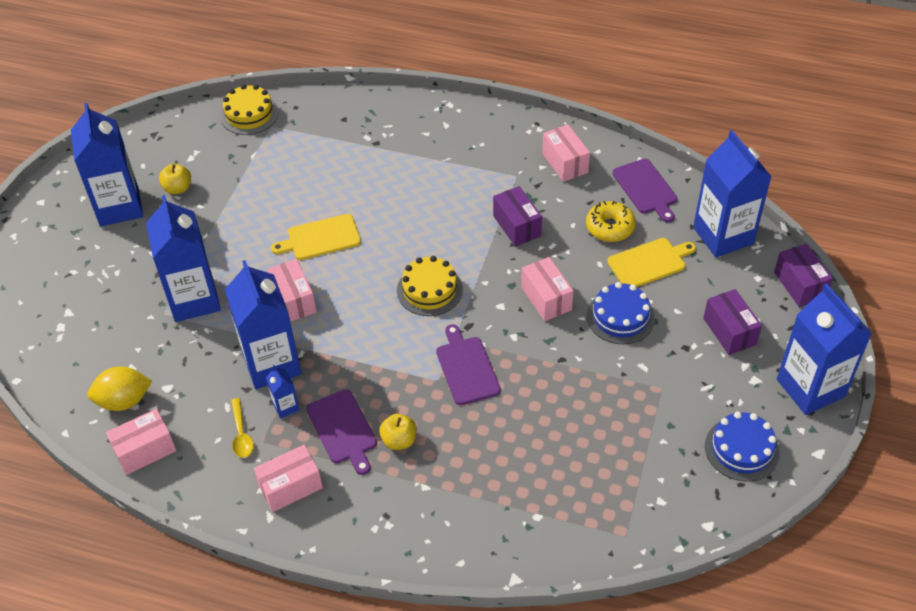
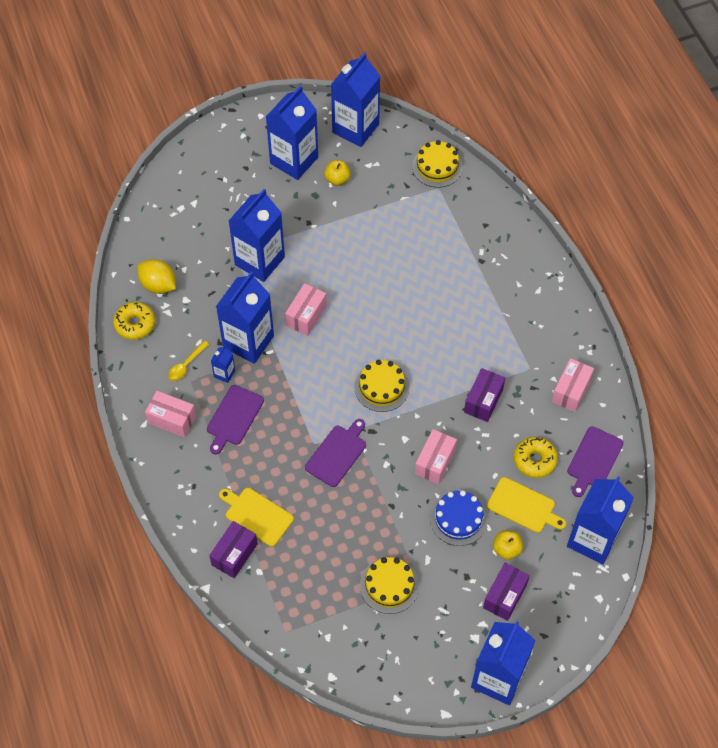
camera: 50 degrees right, 10 degrees up
pink box [106,409,176,475] -> yellow donut [113,302,155,340]
yellow cutting board [271,214,361,260] -> yellow cutting board moved to [219,488,294,546]
yellow apple [379,414,417,450] -> yellow apple moved to [493,530,523,560]
blue cake [705,411,780,481] -> none
purple box [774,244,833,307] -> purple box moved to [209,521,258,578]
none -> blue carton [331,52,380,147]
none -> yellow cake [360,557,419,614]

